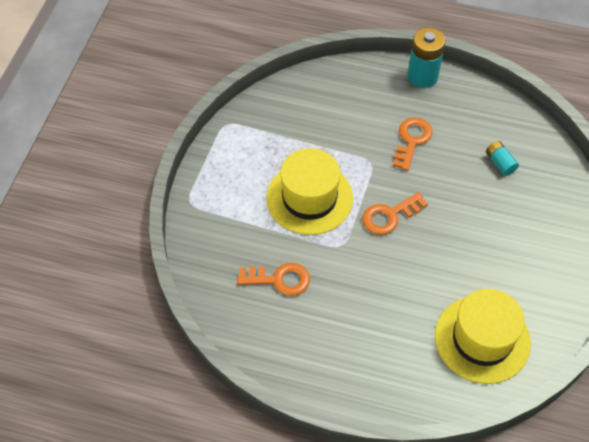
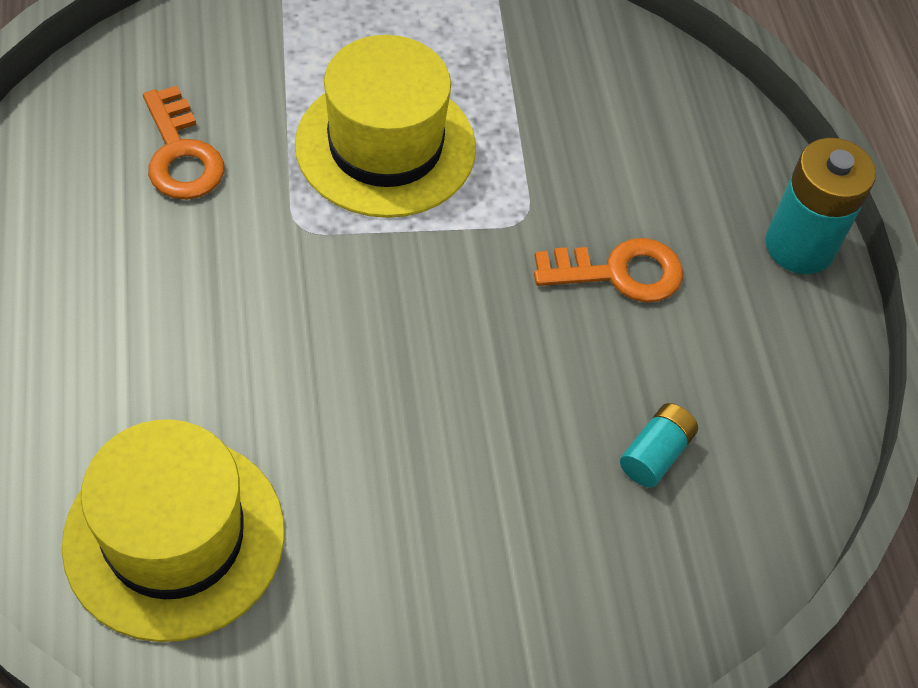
camera: 60 degrees right, 0 degrees up
orange key [362,192,428,235] -> none

